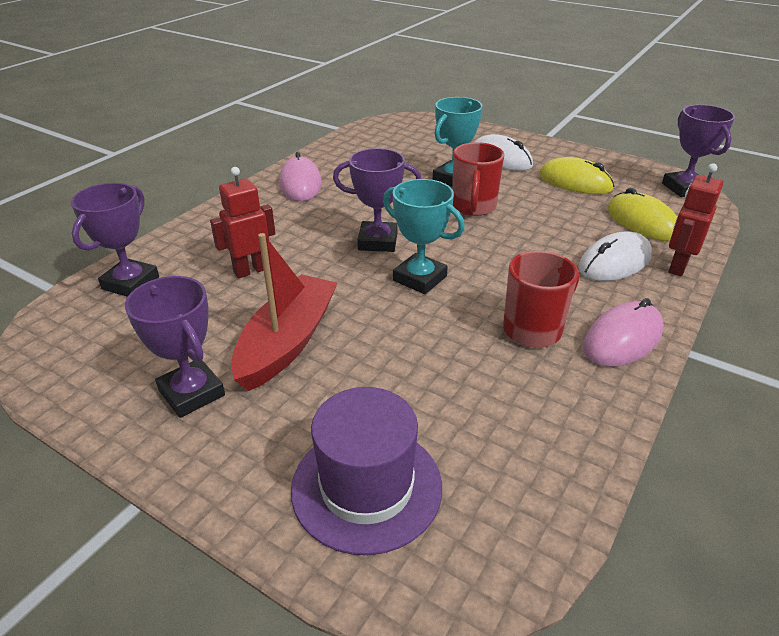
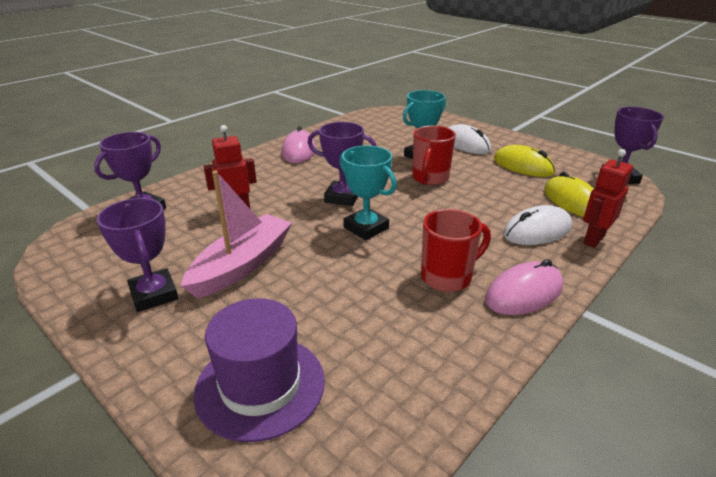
camera: 10 degrees right, 5 degrees down
red boat [231,233,338,391] -> pink boat [181,171,292,298]

